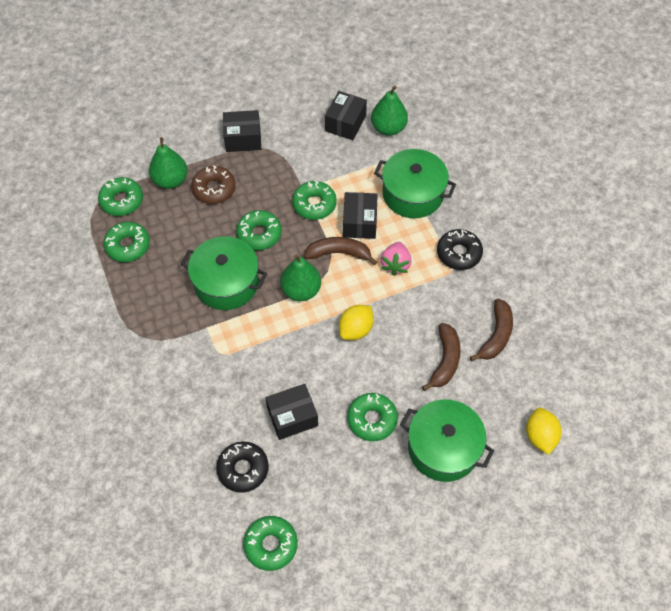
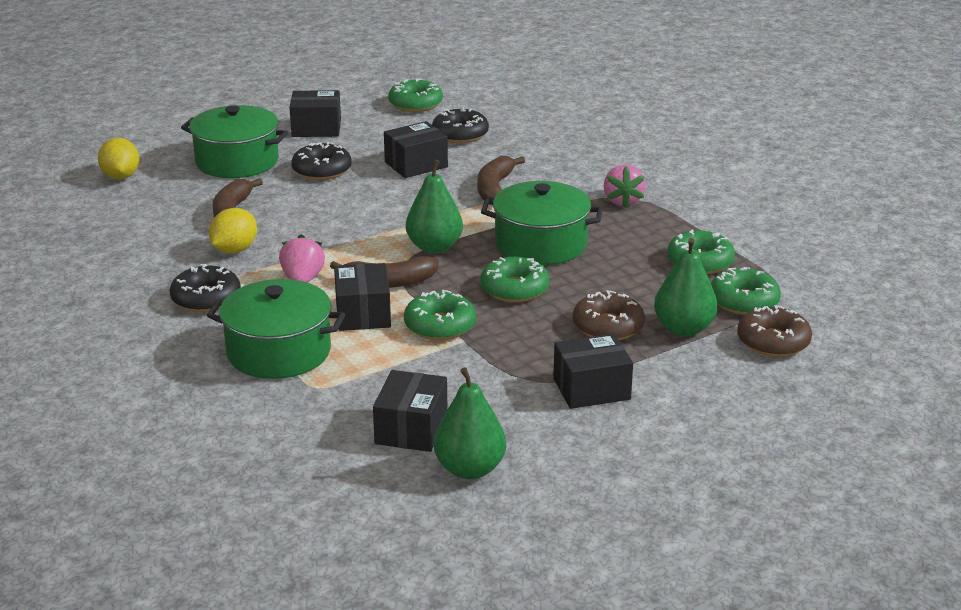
camera: 170 degrees right, 30 degrees down
yellow lemon [339,305,374,340] -> yellow lemon moved to [209,208,257,254]
green donut [347,393,398,441] -> black donut [291,142,352,180]
green pear [371,85,408,136] -> green pear moved to [434,367,506,479]
brown banana [470,299,513,361] -> brown banana moved to [477,156,525,201]
none -> black box [289,90,341,137]
none -> pink strawberry [604,165,646,208]
none -> brown donut [737,305,812,357]

